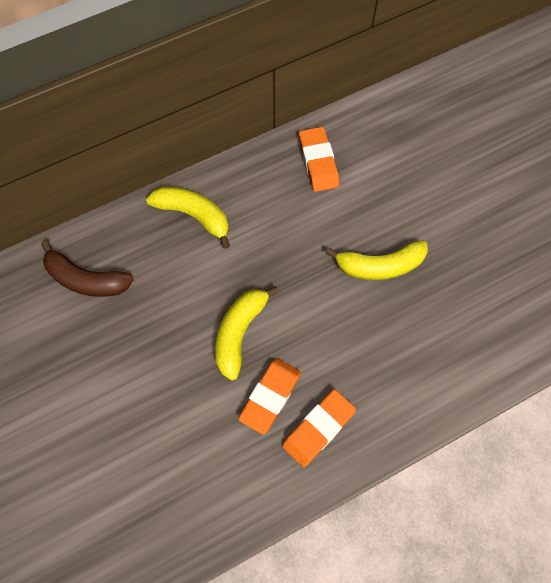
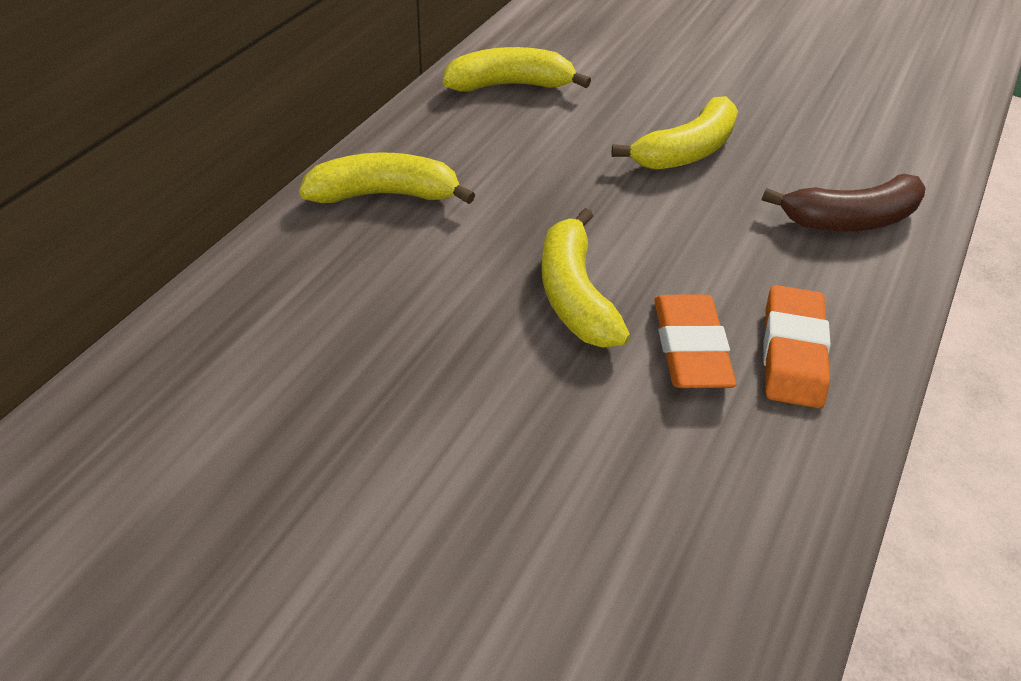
camera: 35 degrees left, 20 degrees down
brown banana [41,241,134,297] -> brown banana moved to [762,174,926,231]
orange eraser [299,127,339,192] -> yellow banana [443,47,591,92]

